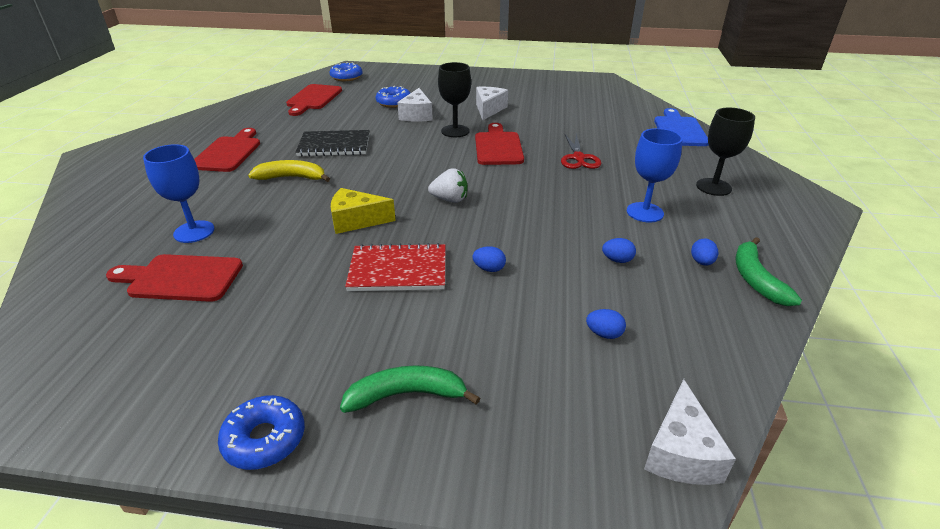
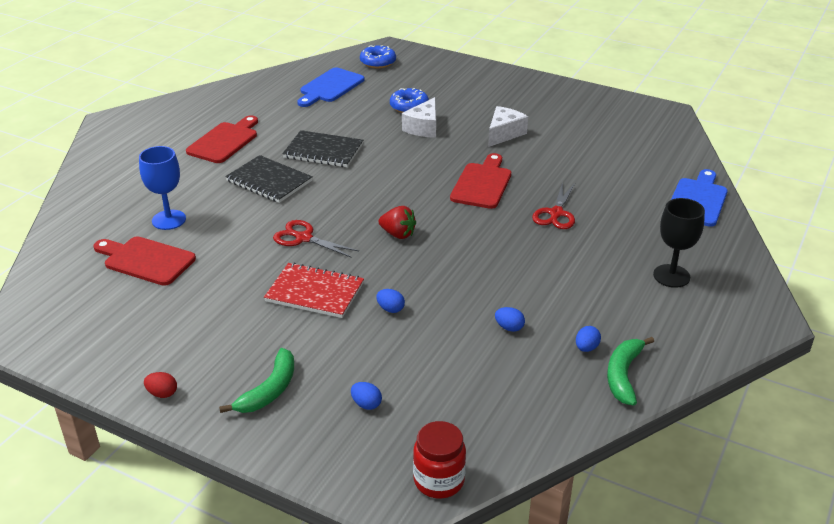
camera: 20 degrees right, 0 degrees up
blue donut [218,395,305,470] -> red egg [144,372,177,398]
yellow banana [248,160,330,182] -> black notebook [225,155,313,203]
red cutting board [286,84,342,116] -> blue cutting board [297,68,364,107]
yellow cheese [331,188,396,234] -> red scissors [273,220,359,258]
green banana [340,365,480,413] -> green banana turned 105 degrees clockwise [219,348,294,413]
white strawberry [428,168,467,203] -> red strawberry [379,206,416,239]
black goblet [438,62,471,137] -> none
blue egg [586,309,626,339] -> blue egg moved to [351,382,382,410]
blue goblet [627,128,683,223] -> none
white cheese [644,379,736,485] -> red jar [413,421,466,499]

